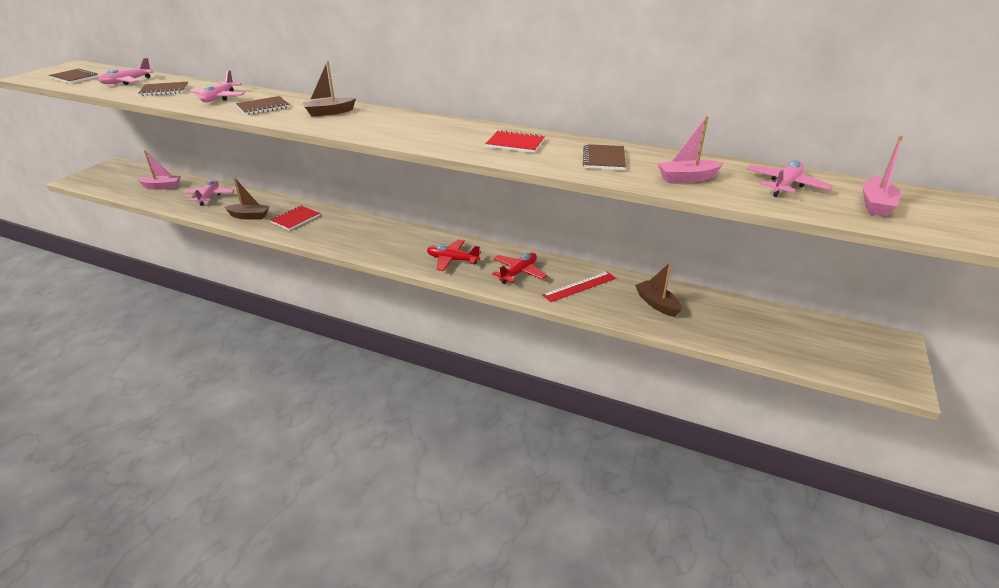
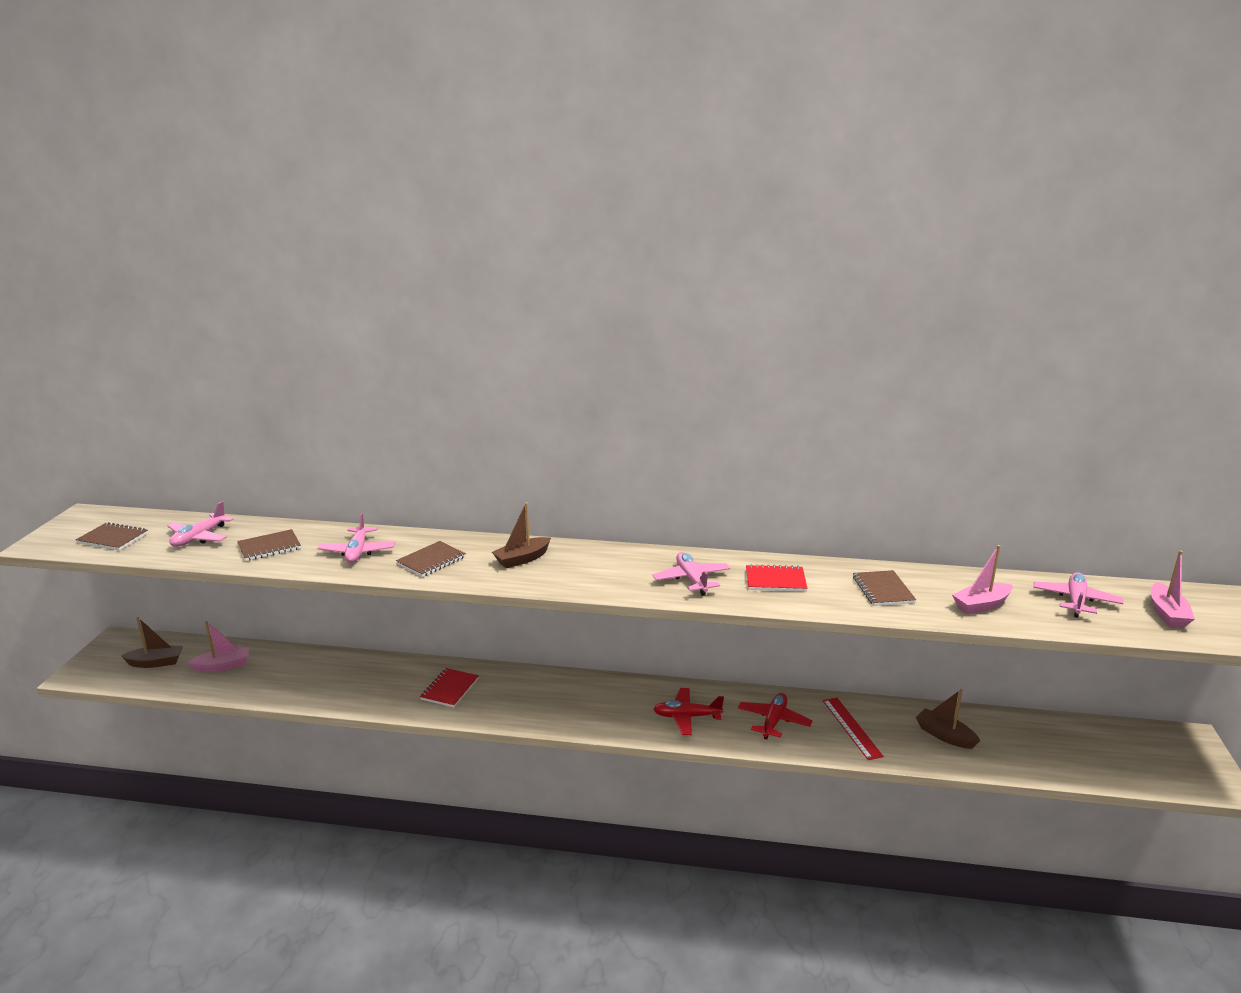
camera: 15 degrees left, 10 degrees down
pink plane [182,180,235,206] -> pink plane moved to [653,552,730,596]
brown boat [225,177,269,220] -> brown boat moved to [121,617,183,668]
red ruler [542,272,616,302] -> red ruler turned 60 degrees counterclockwise [823,698,884,760]

